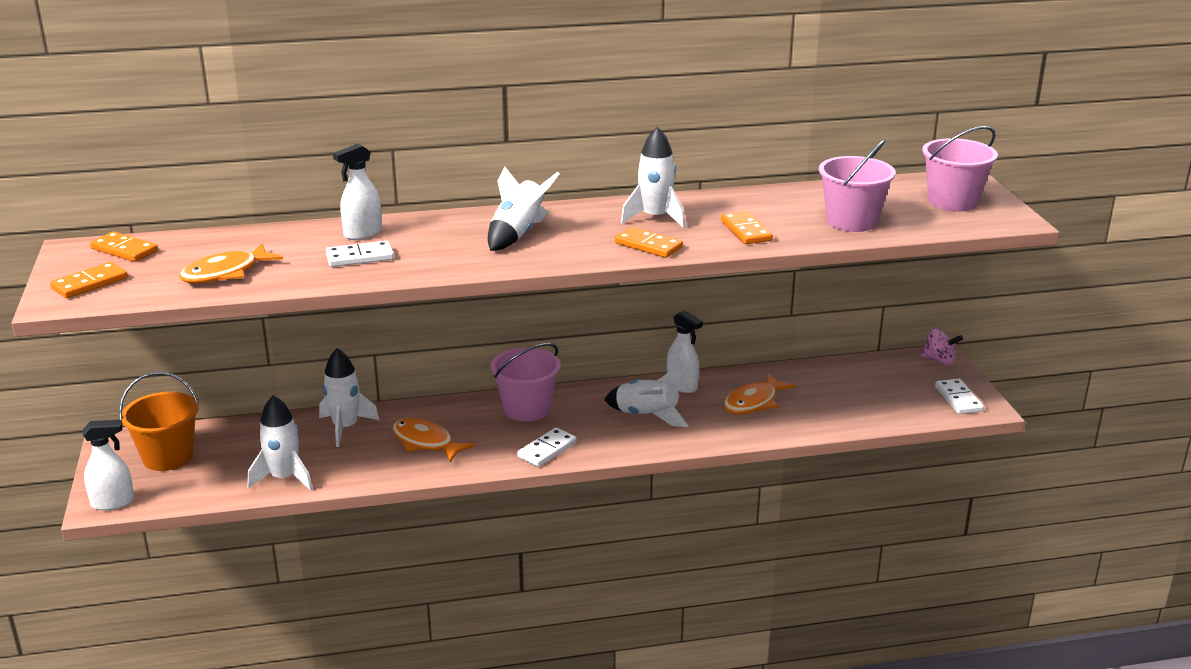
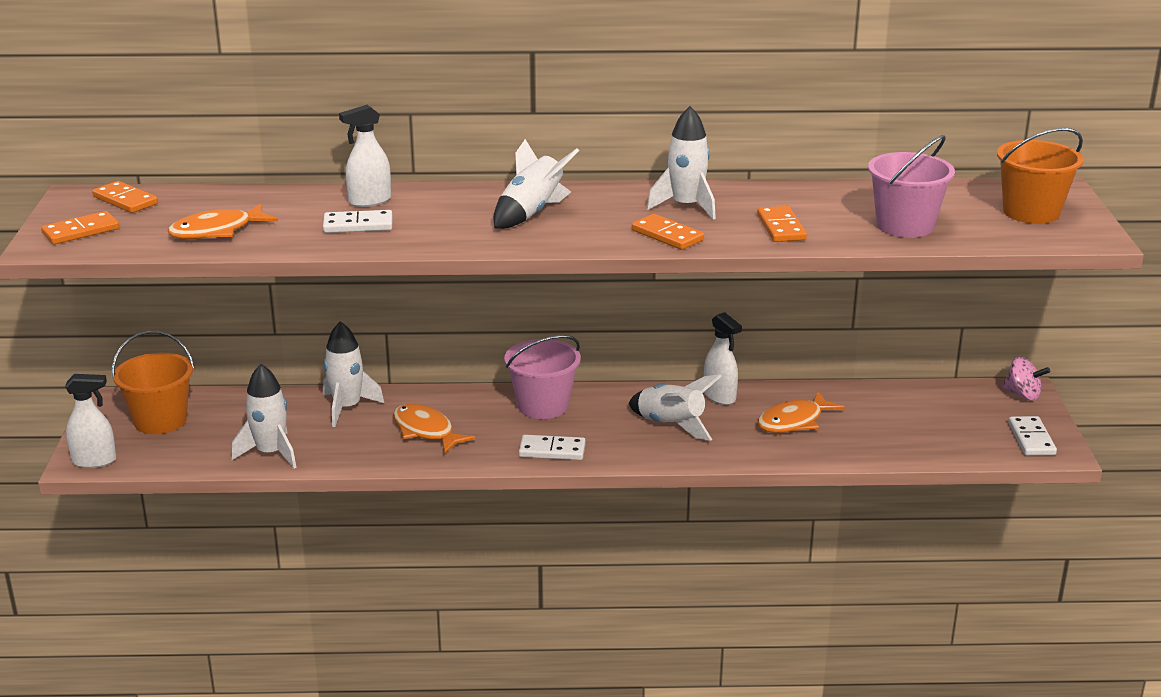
camera: 10 degrees right, 0 degrees up
white domino [517,428,577,467] -> white domino turned 45 degrees clockwise [519,435,586,460]
pink bucket [922,126,998,212] -> orange bucket [997,128,1084,224]

